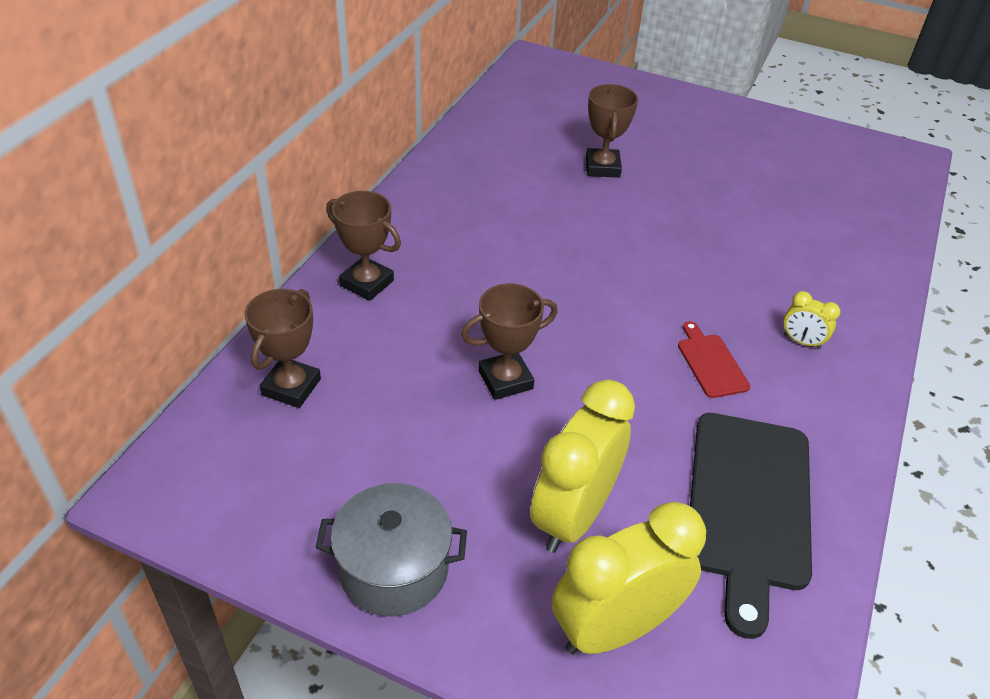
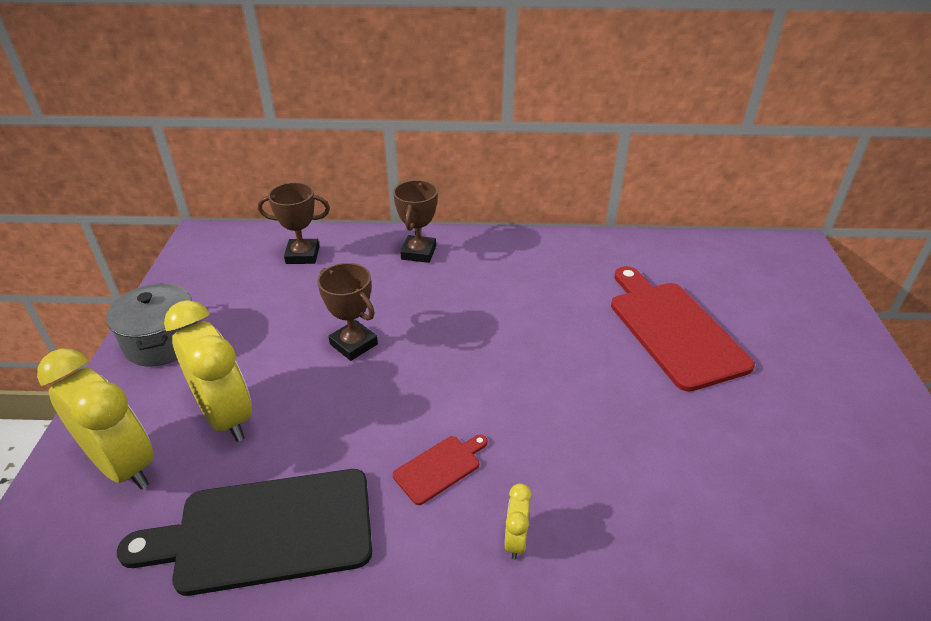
camera: 70 degrees right, 5 degrees down
yellow clock [530,379,635,553] -> yellow clock turned 45 degrees clockwise [164,300,252,442]
brown trophy [586,84,638,178] -> red cutting board [611,266,755,392]

